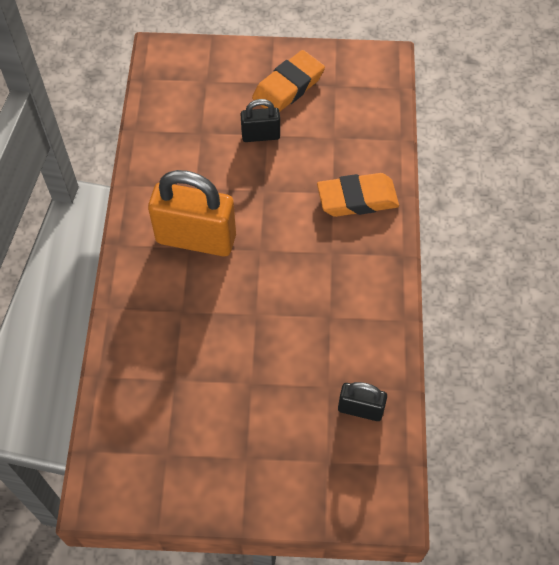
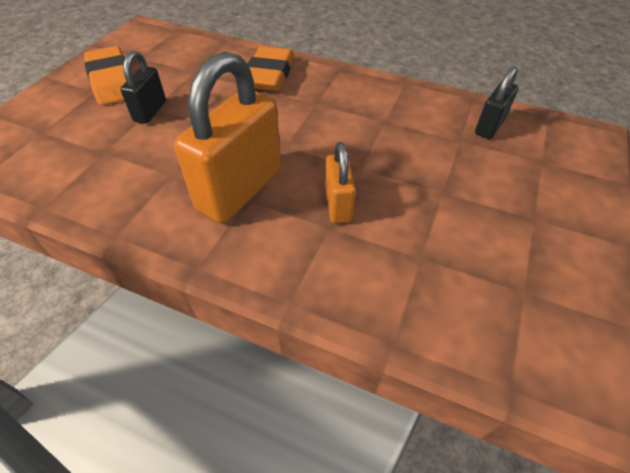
camera: 70 degrees left, 10 degrees down
none -> orange padlock [325,142,356,224]

